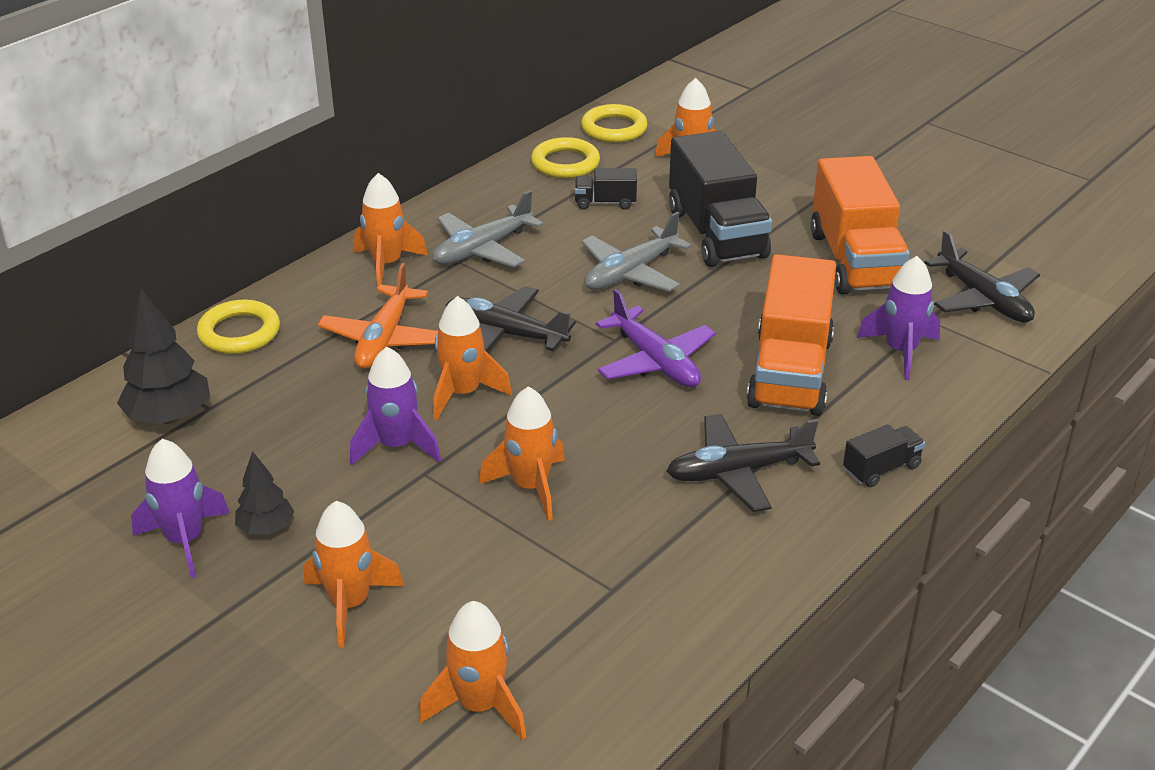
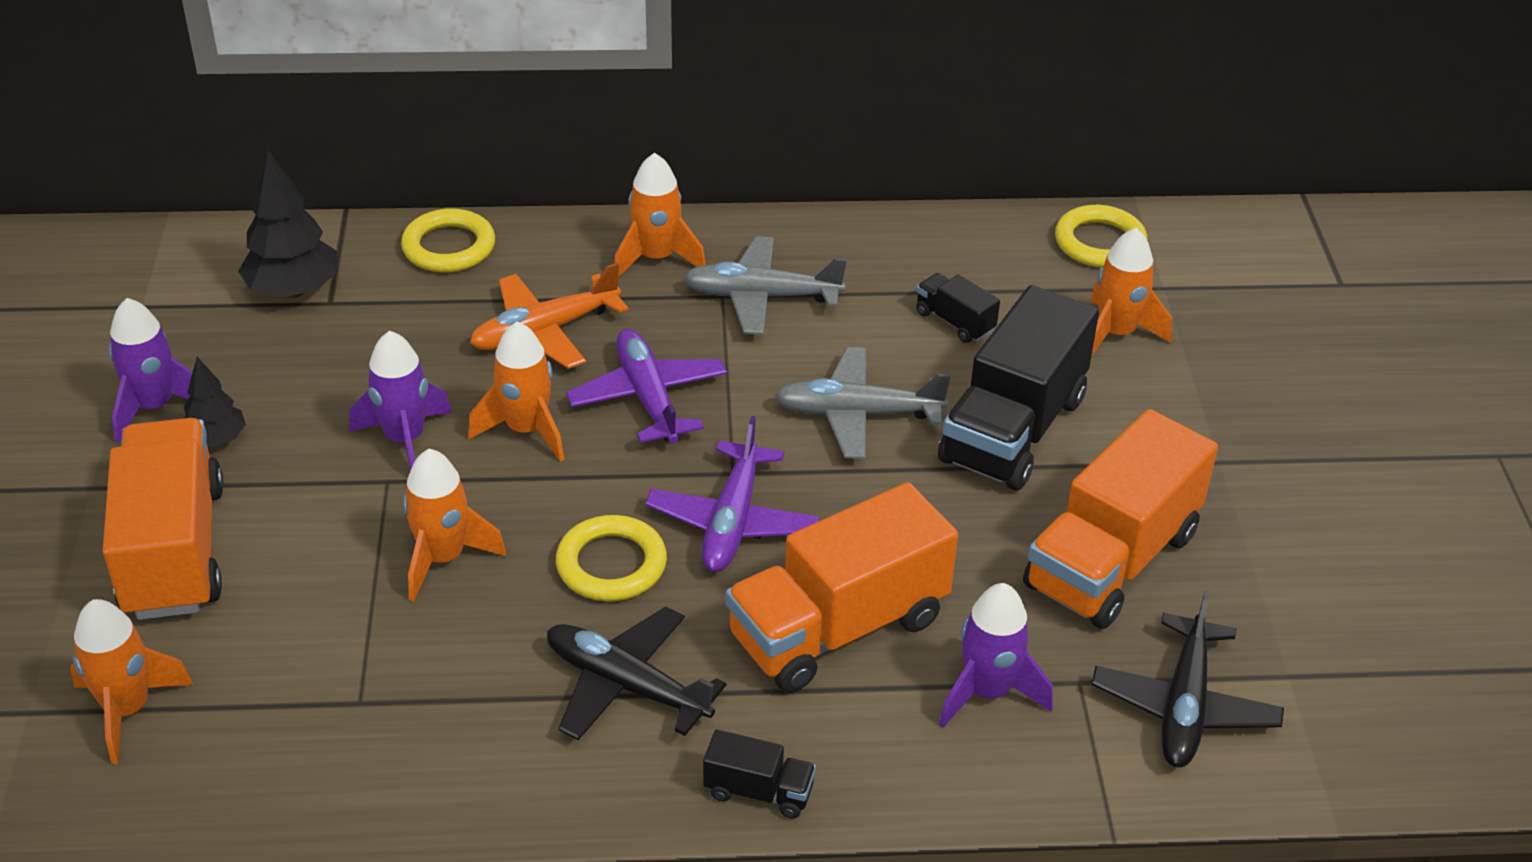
camera: 45 degrees right, 5 degrees up
orange rocket [304,501,404,648] -> orange truck [102,418,224,620]
black plane [446,286,576,352] -> purple plane [566,329,727,443]
yellow ring [531,137,600,178] -> yellow ring moved to [556,515,667,601]

